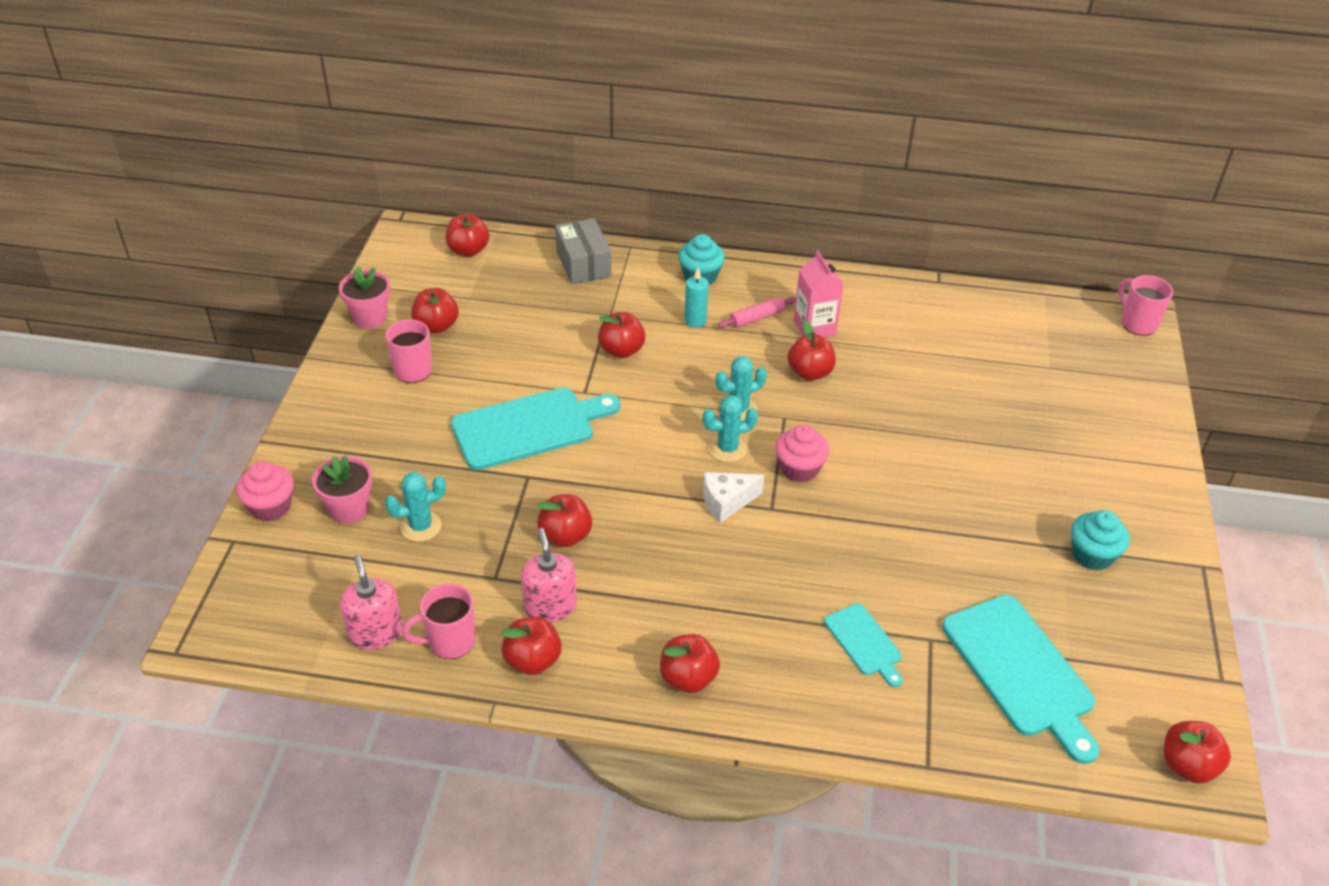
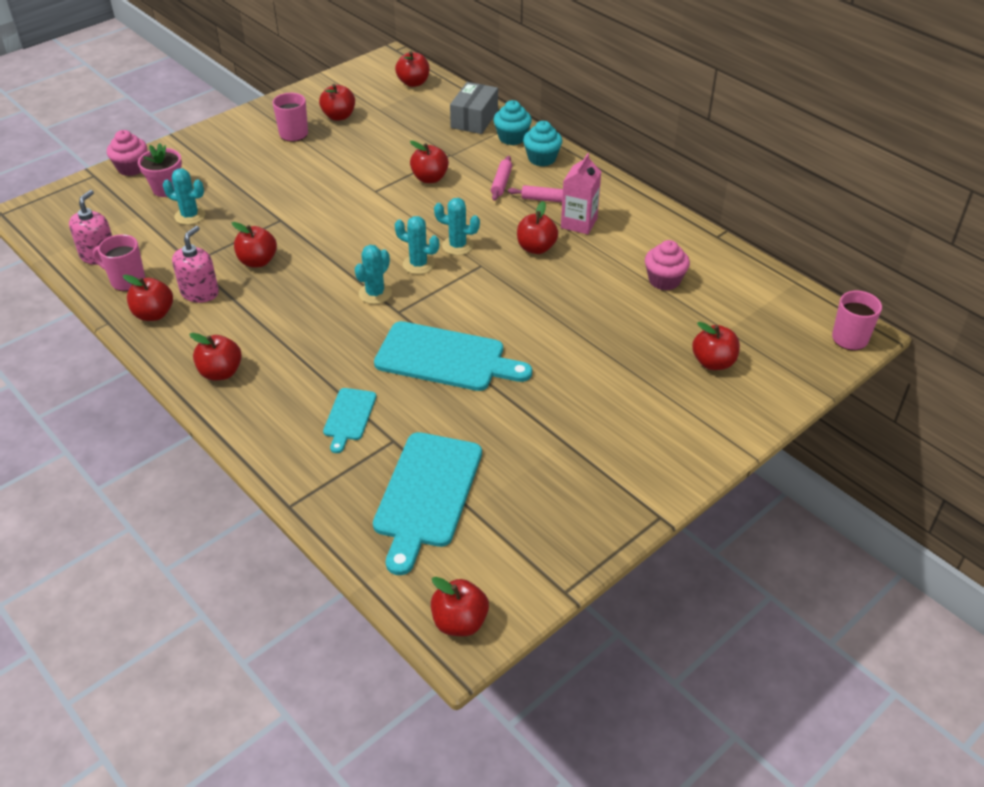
camera: 40 degrees right, 0 degrees up
pink flower pot [339,267,390,329] -> none
turquoise cutting board [451,387,621,470] -> turquoise cutting board moved to [374,321,532,391]
turquoise candle [684,268,709,328] -> pink rolling pin [491,156,512,201]
white cheese [703,472,764,523] -> turquoise cactus [355,245,392,304]
pink cupcake [775,424,829,483] -> pink cupcake moved to [645,240,690,291]
turquoise cupcake [1071,510,1130,570] -> turquoise cupcake moved to [493,100,532,145]
none -> red apple [692,322,740,370]

